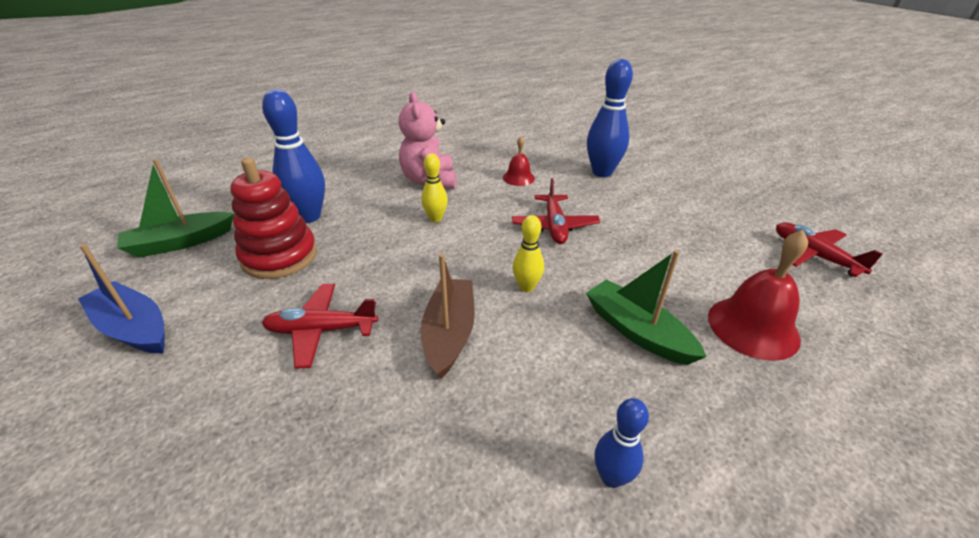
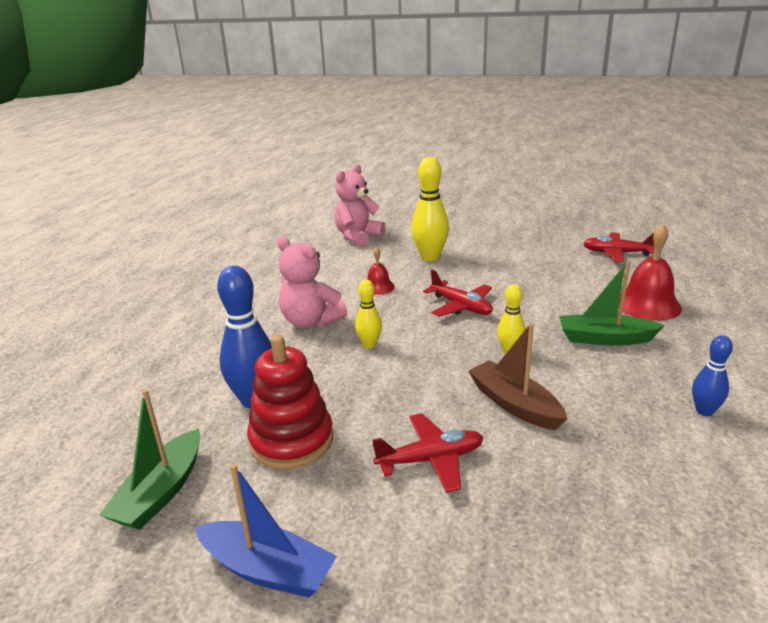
camera: 40 degrees left, 10 degrees down
blue boat [78,244,165,353] -> blue boat turned 150 degrees counterclockwise [195,464,337,598]
red plane [262,284,378,369] -> red plane turned 150 degrees counterclockwise [372,413,483,493]
blue bowling pin [587,59,633,177] -> yellow bowling pin [411,157,449,261]
none -> pink teddy bear [335,164,386,247]

